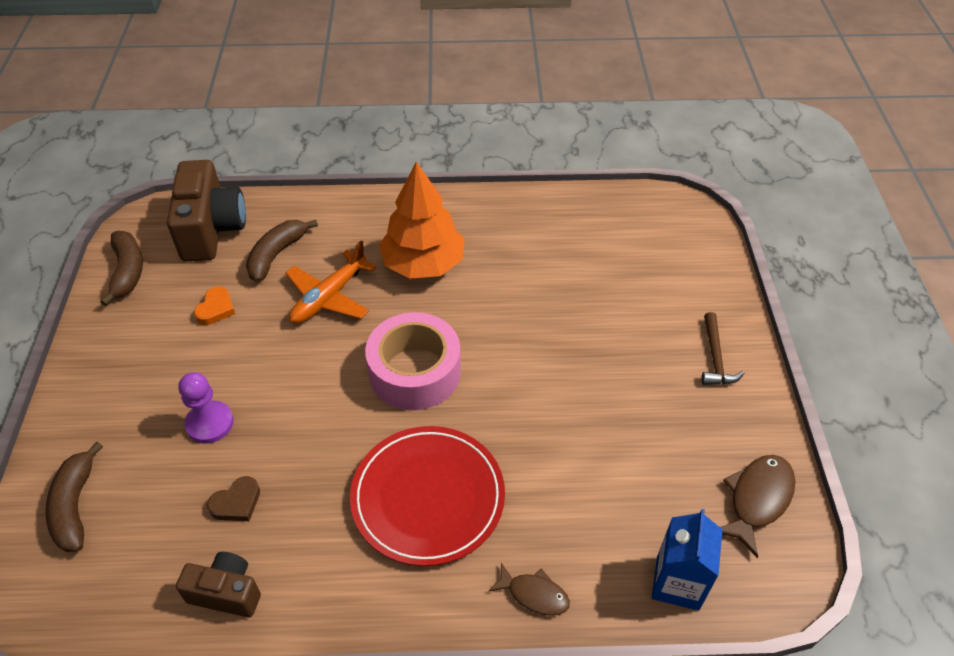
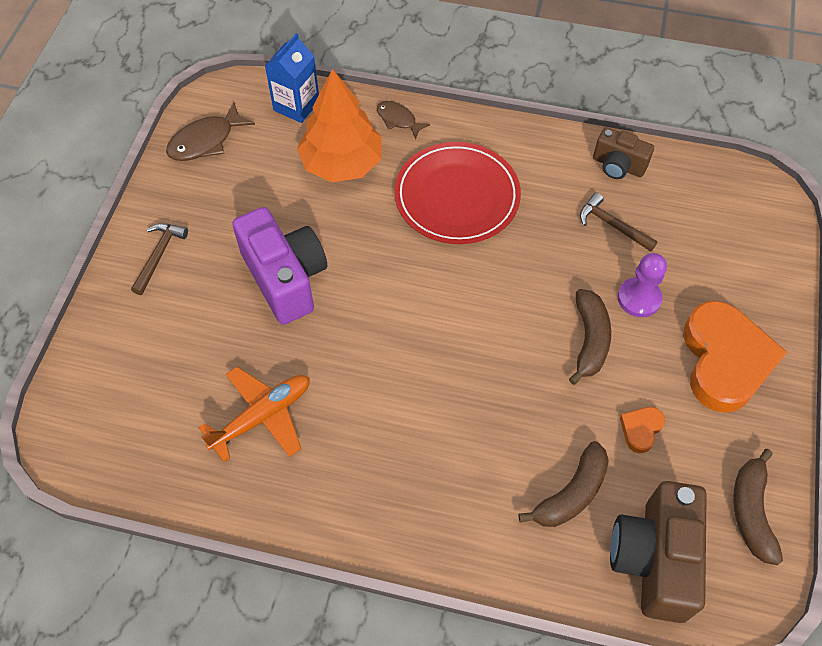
camera: 165 degrees left, 10 degrees up
brown banana [45,441,103,552] -> brown banana moved to [569,289,611,385]
brown heart [207,476,260,521] -> brown hammer [580,193,658,252]
orange plane [285,241,377,324] -> orange plane moved to [198,366,310,462]
pink tape [365,312,461,410] -> none
orange tree [379,162,465,279] -> orange tree moved to [297,69,382,182]
none -> purple camera [232,207,327,325]
none -> orange heart [683,301,787,413]

